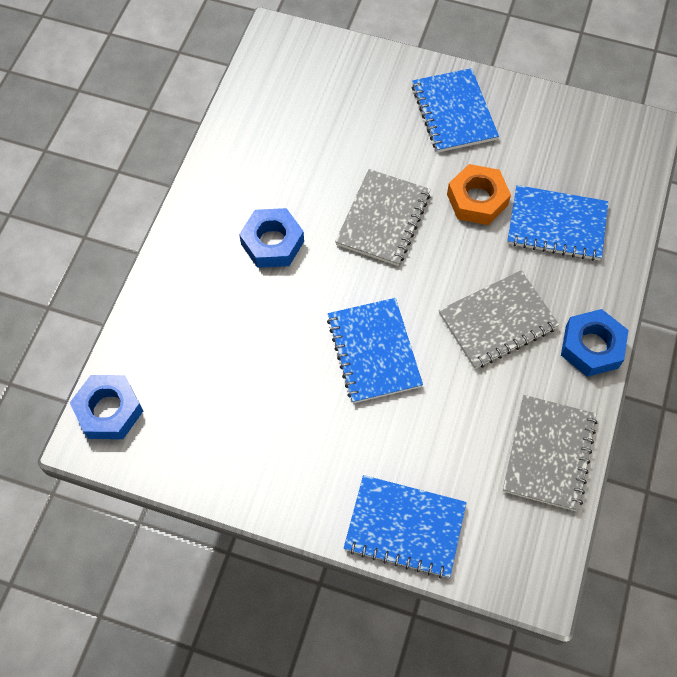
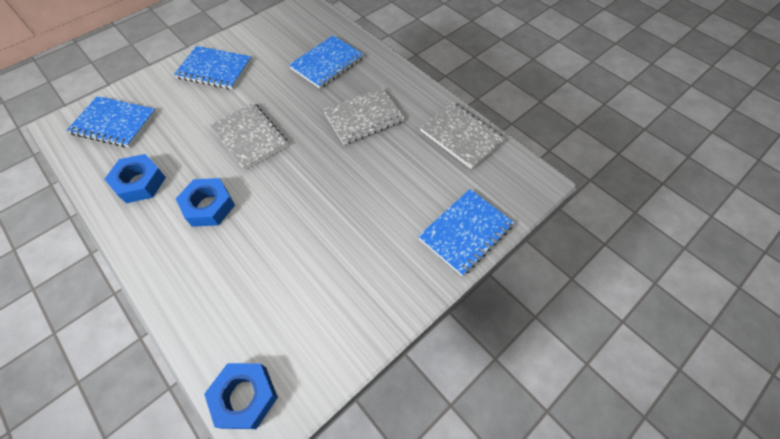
camera: 60 degrees left, 5 degrees down
blue notebook [327,298,423,403] -> blue notebook moved to [67,96,157,148]
grey notebook [439,270,559,369] -> grey notebook turned 60 degrees clockwise [323,87,405,145]
orange nut [447,164,511,225] -> none
blue nut [561,309,628,377] -> blue nut moved to [104,154,166,203]

